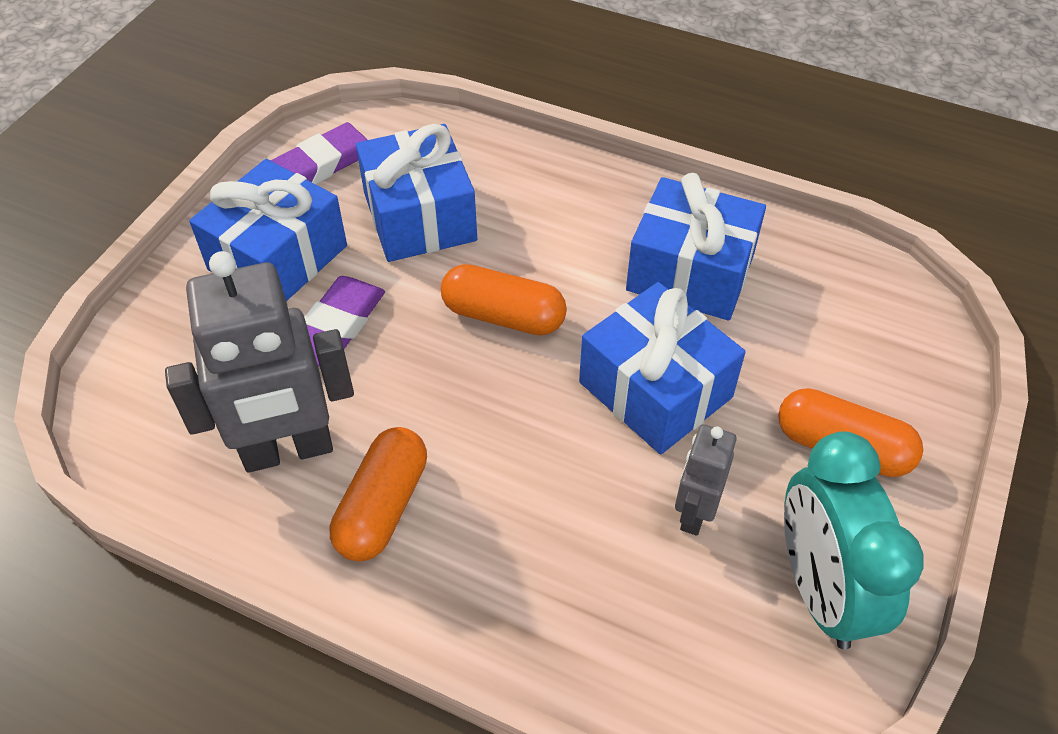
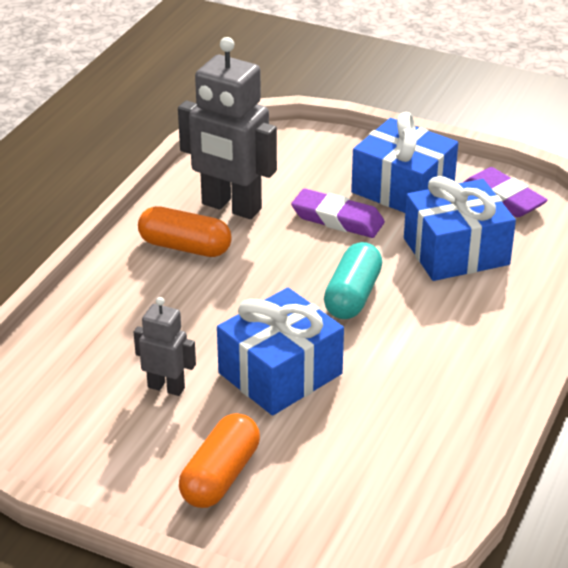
camera: 90 degrees right, 15 degrees down
grey robot [165,251,354,473] -> grey robot turned 45 degrees counterclockwise [178,37,277,219]
orange capsule [441,264,567,335] -> turquoise capsule [324,242,382,319]
blue gift [626,173,766,320] -> none
turquoise clock [784,431,924,649] -> none

